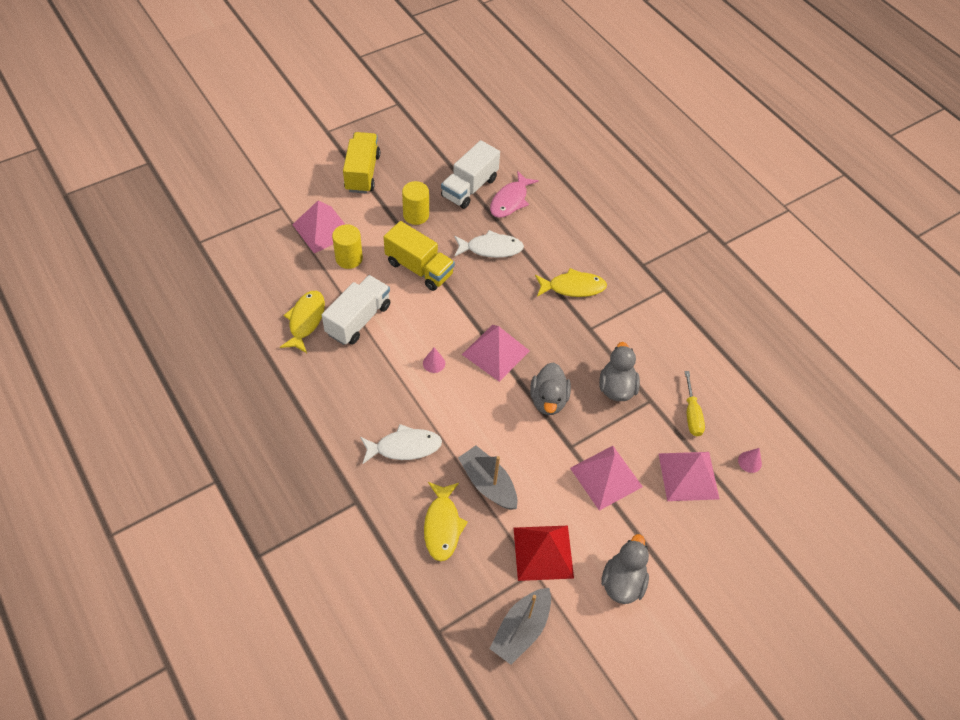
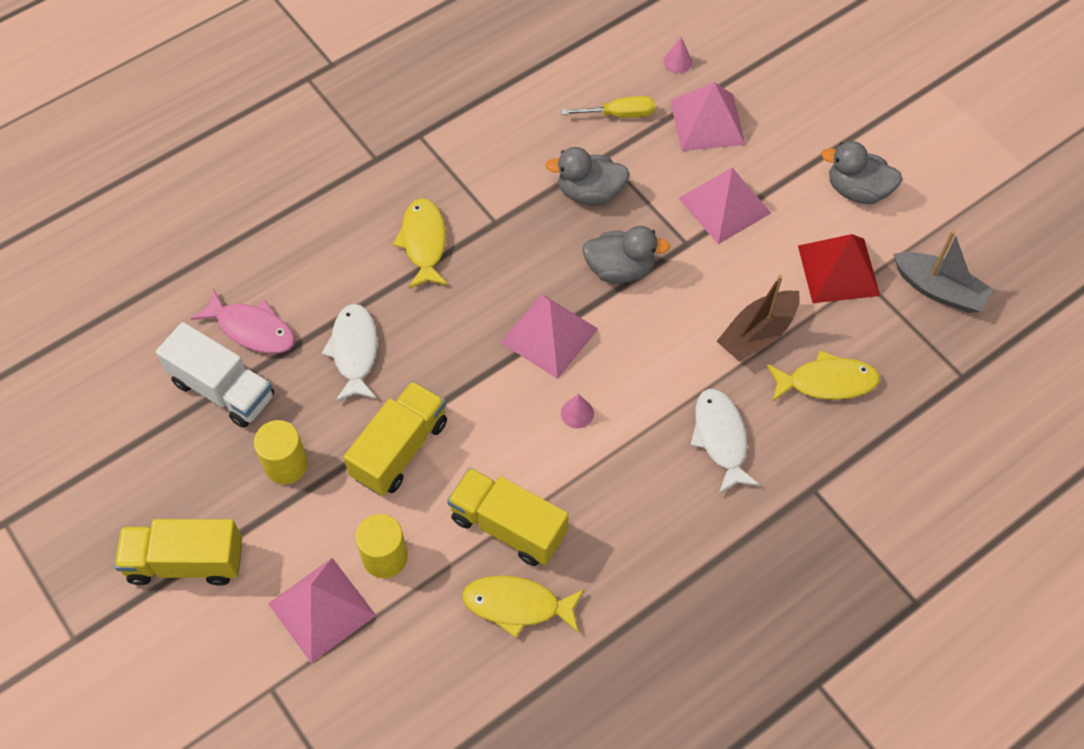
camera: 90 degrees left, 5 degrees up
white truck [322,275,390,345] -> yellow truck [447,468,569,566]
grey boat [458,446,517,510] -> brown boat [717,275,800,361]

